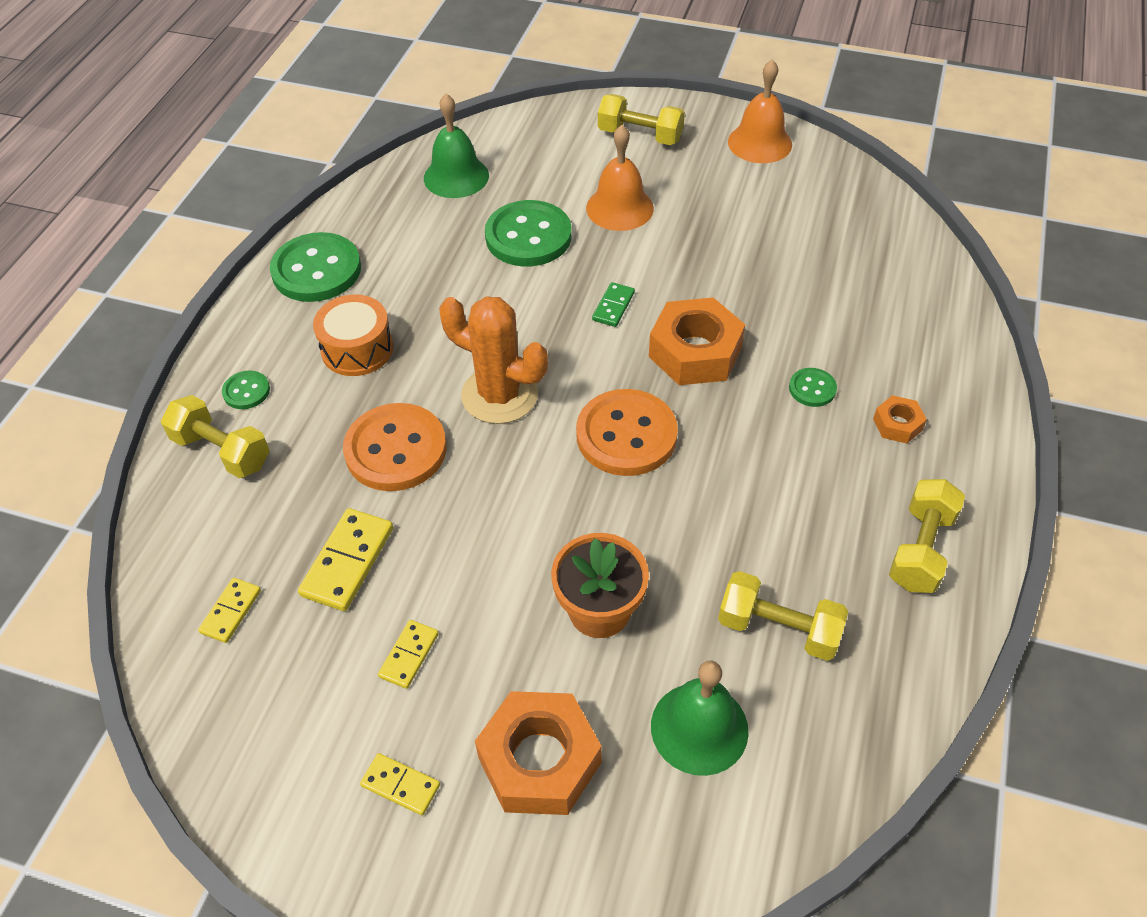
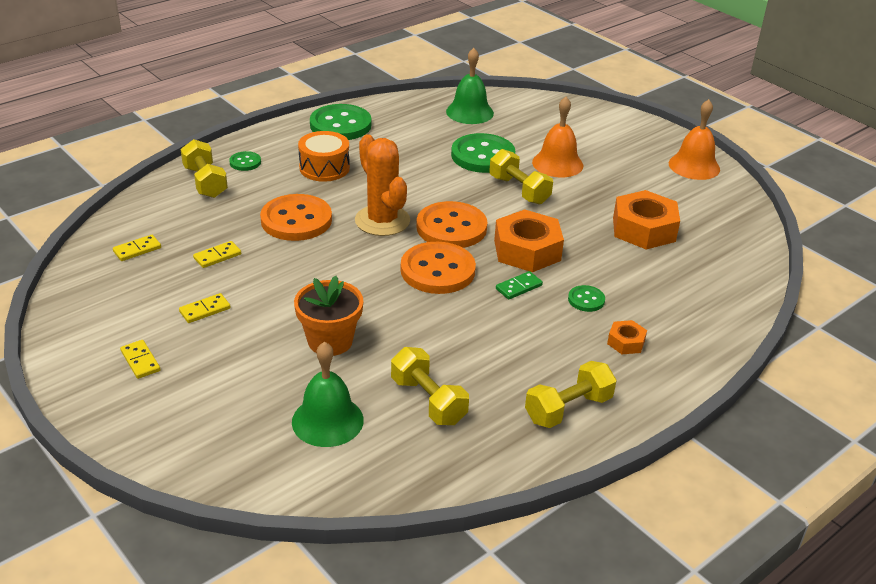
camera: 30 degrees right, 15 degrees down
yellow domino [298,508,393,611] -> yellow domino [193,241,241,268], size x0.60
orange nut [475,691,602,815] -> orange nut moved to [613,190,680,250]
green domino [592,282,635,327] -> green domino moved to [496,271,543,300]
yellow dumbbell [598,94,685,145] -> yellow dumbbell moved to [489,149,553,205]
none -> orange button [416,201,488,248]

